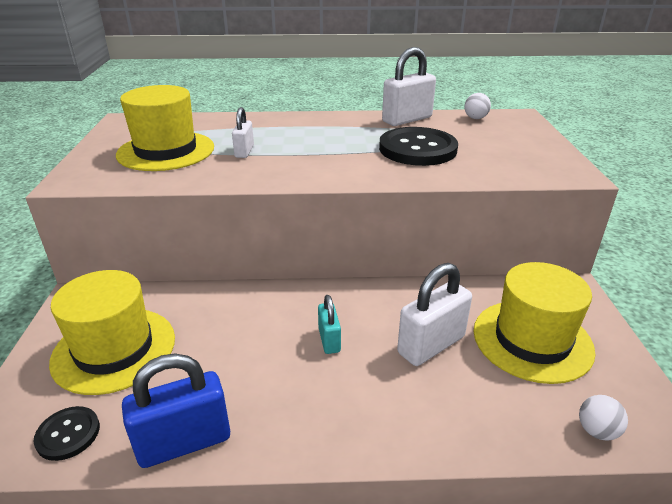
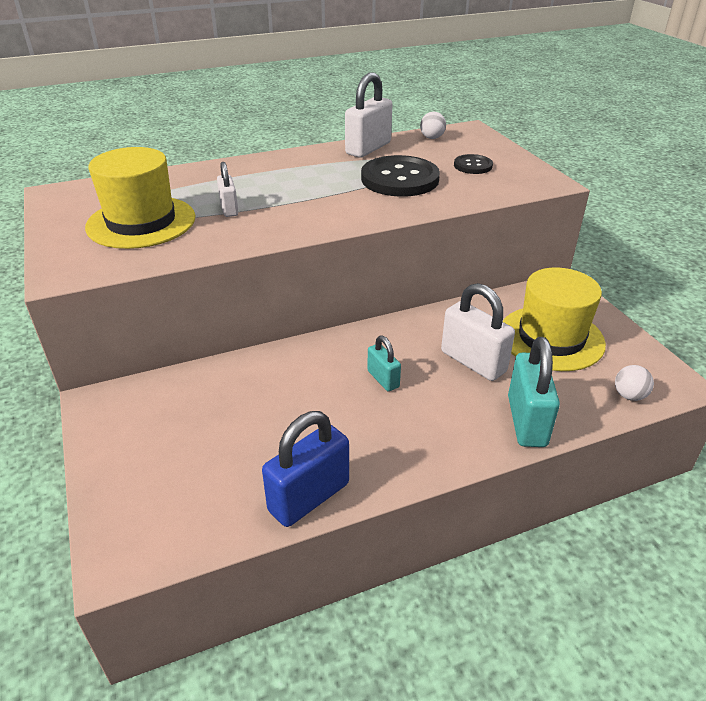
camera: 20 degrees left, 5 degrees up
black button [34,406,100,461] -> black button moved to [454,154,493,174]
yellow hat [49,270,175,395] -> none
white padlock [397,263,472,366] -> white padlock turned 75 degrees counterclockwise [441,283,515,381]
none -> turquoise padlock [508,337,560,447]

